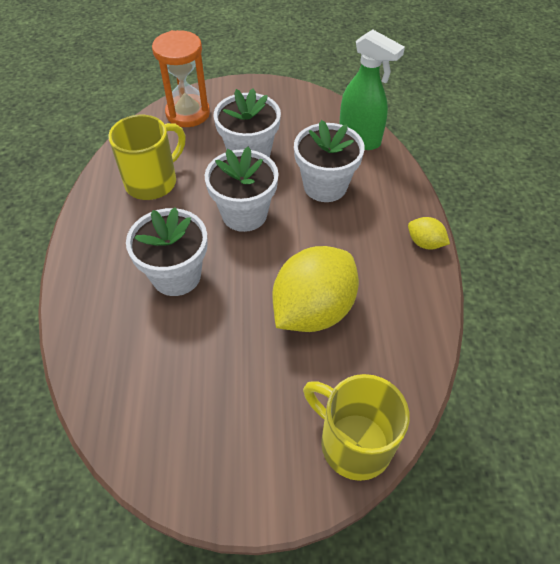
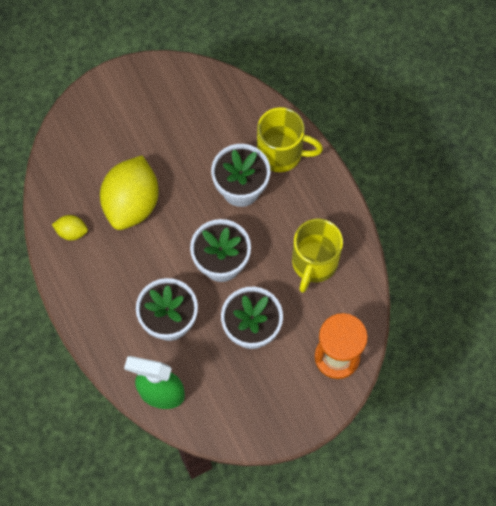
camera: 155 degrees right, 15 degrees up
yellow mug [303,374,410,481] -> yellow mug moved to [257,107,323,172]
yellow lemon [408,217,450,250] -> yellow lemon moved to [52,215,88,241]

